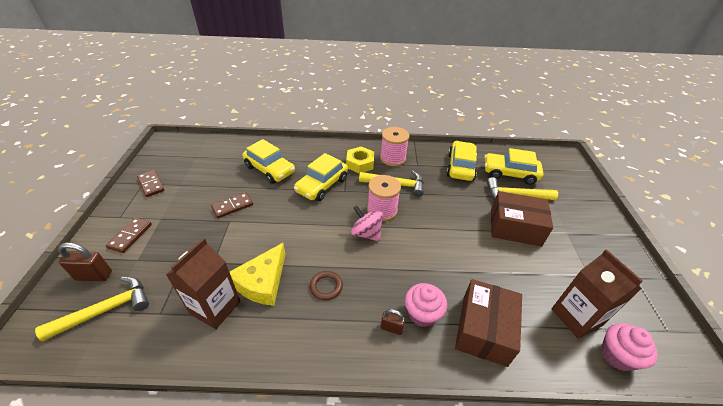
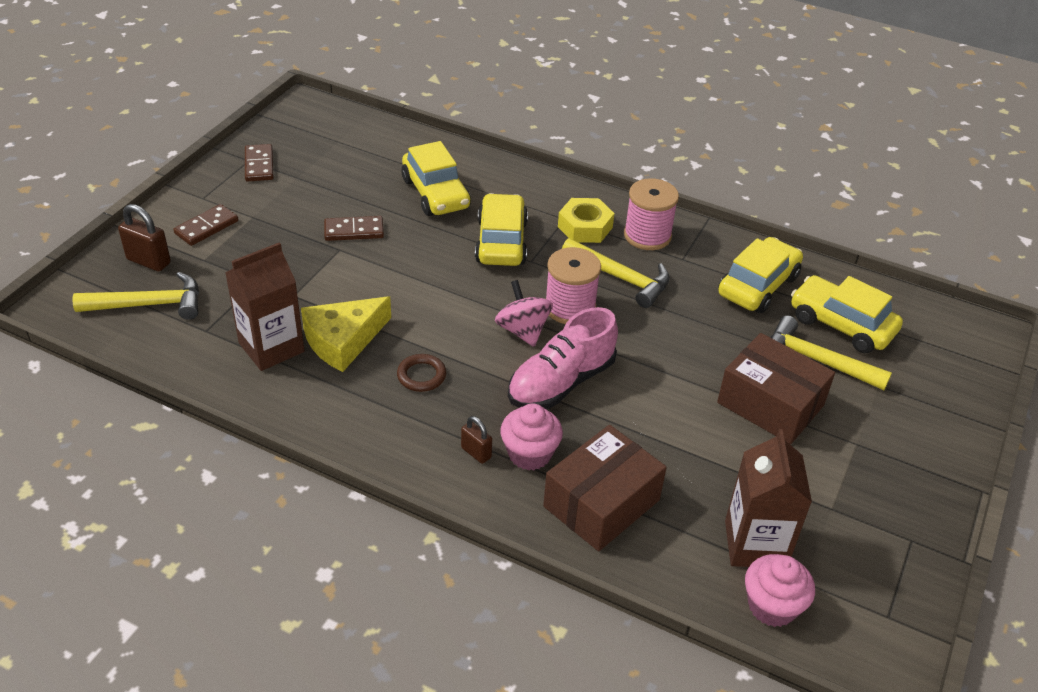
camera: 25 degrees right, 0 degrees up
yellow car [294,153,348,201] -> yellow car turned 120 degrees clockwise [475,193,528,266]
none -> pink shoe [508,307,618,409]

